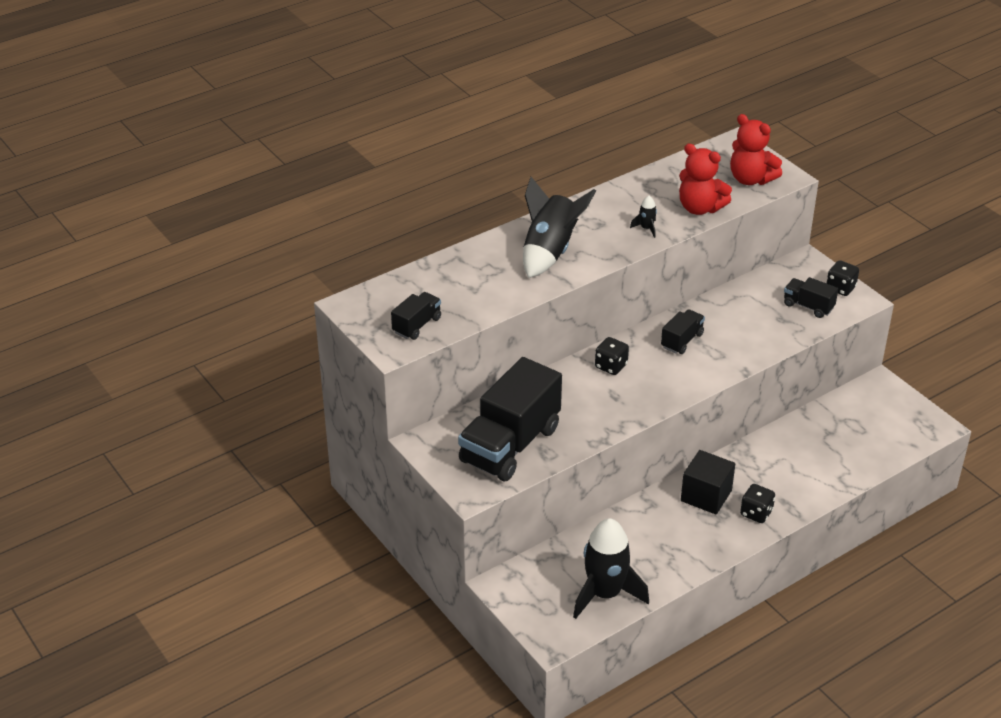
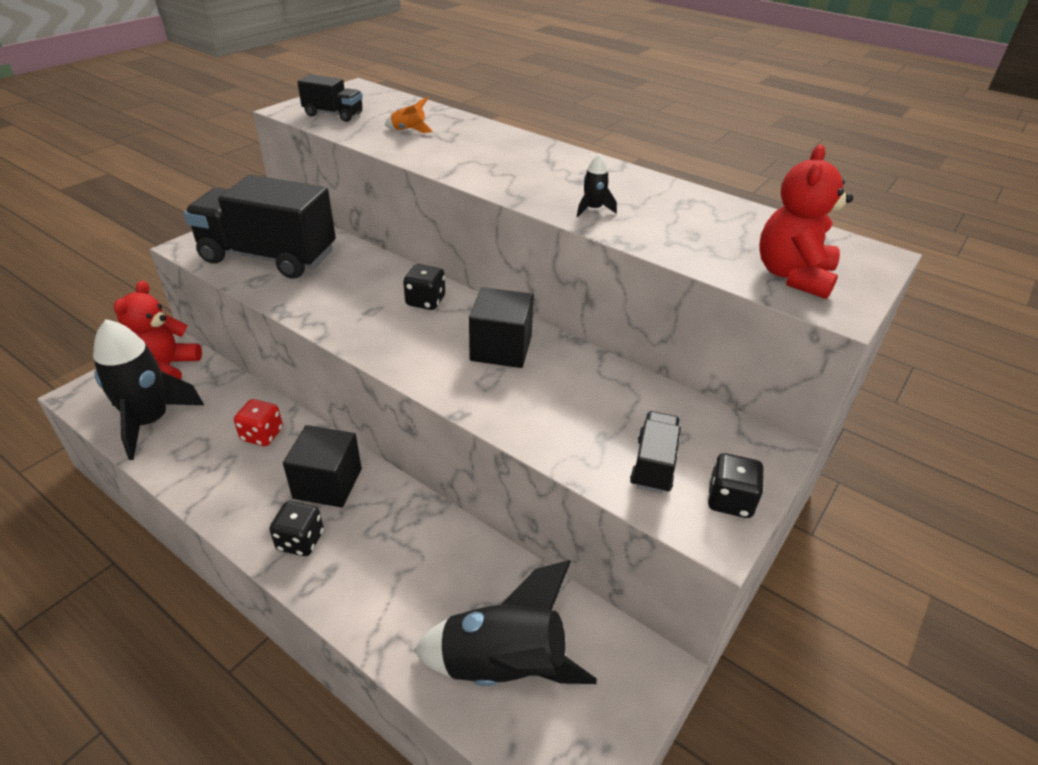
camera: 70 degrees right, 0 degrees up
black rocket [523,177,596,278] -> black rocket moved to [413,560,597,686]
black truck [661,309,705,354] -> black cube [469,287,534,368]
red teddy bear [679,144,732,215] -> red teddy bear moved to [114,281,202,380]
none -> red dice [234,399,283,446]
none -> orange rocket [385,97,433,133]

